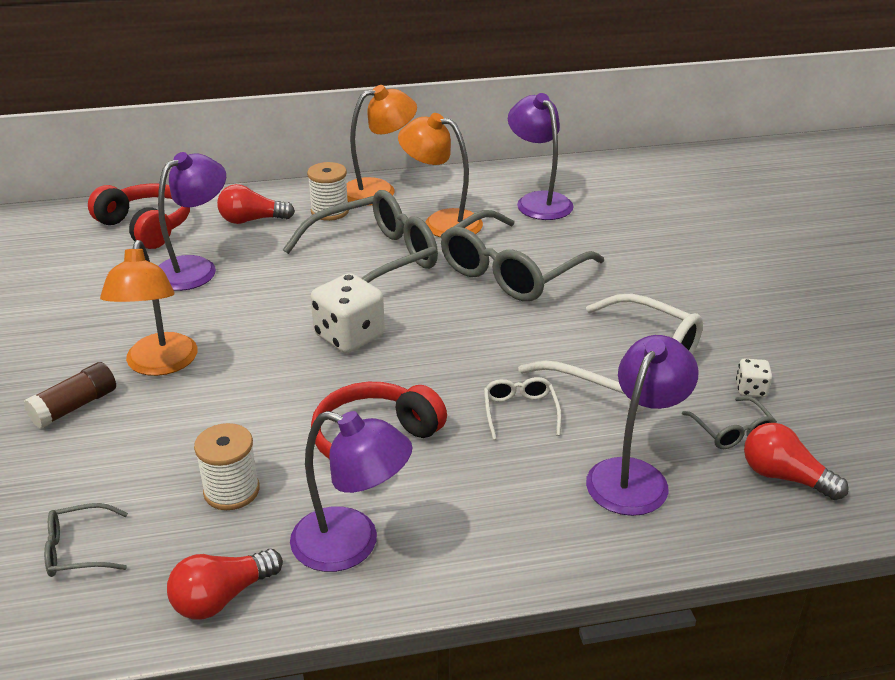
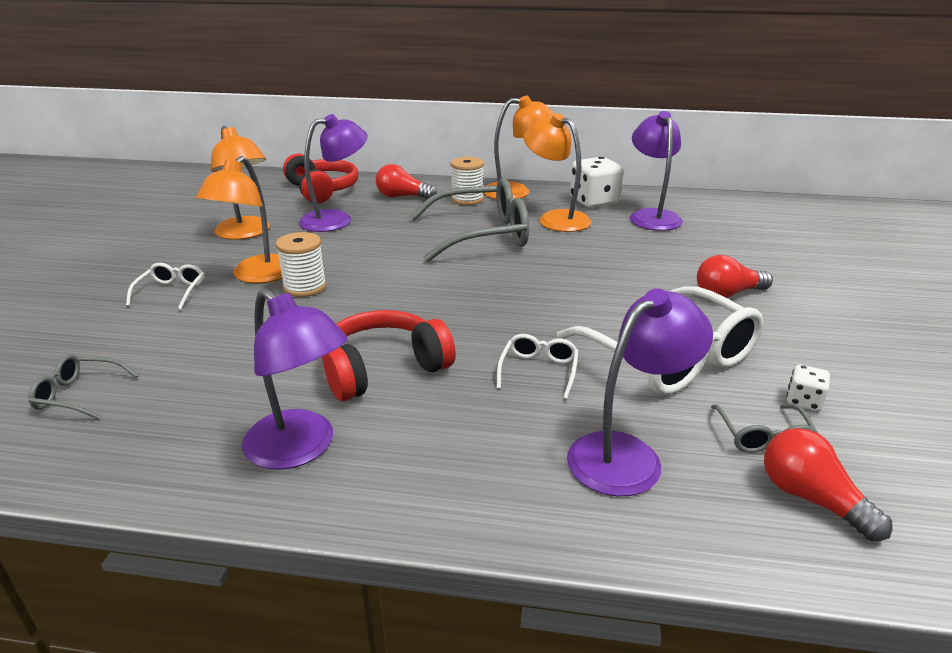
camera: 20 degrees right, 5 degrees down
brown glue stick [24,362,116,429] -> white glasses [126,263,205,310]
red light bulb [167,549,283,620] -> red light bulb moved to [697,255,773,298]
white spool [194,423,260,510] -> white spool moved to [276,232,327,297]
white dice [311,273,385,353] -> white dice moved to [570,157,624,208]
grey glasses [441,210,604,301] -> none
none -> orange lamp [210,126,270,240]

